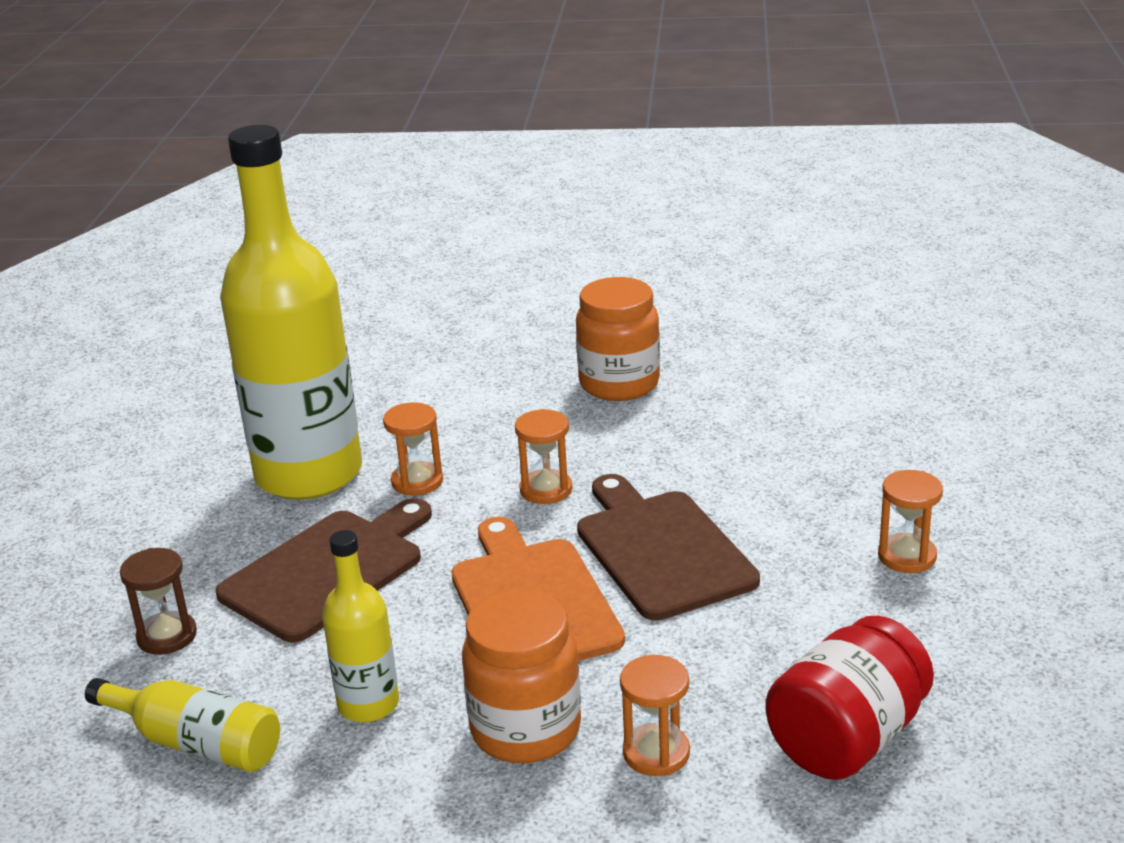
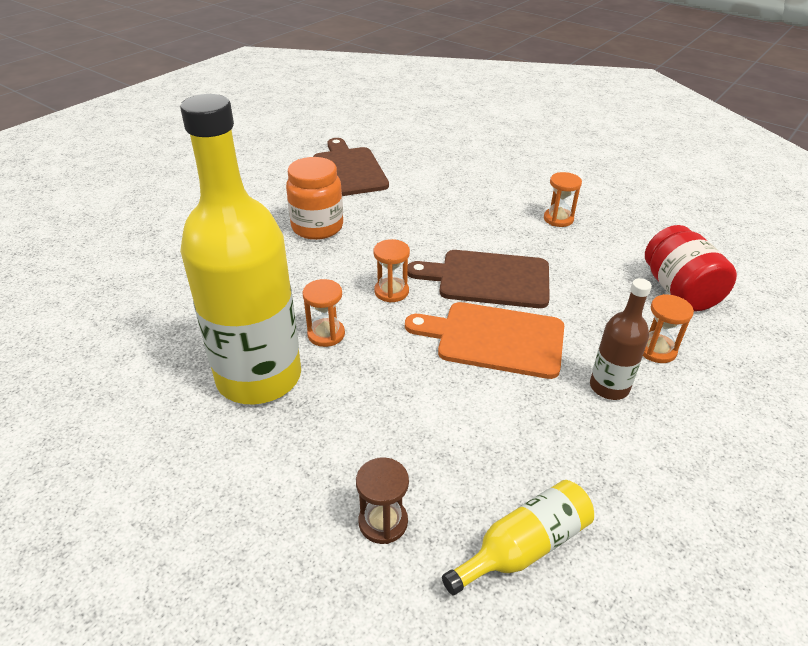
camera: 60 degrees left, 10 degrees up
brown cutting board [215,498,432,643] -> brown cutting board moved to [313,138,389,196]
yellow bottle [322,530,399,722] -> none
orange jar [462,589,581,763] -> brown bottle [590,278,652,400]

